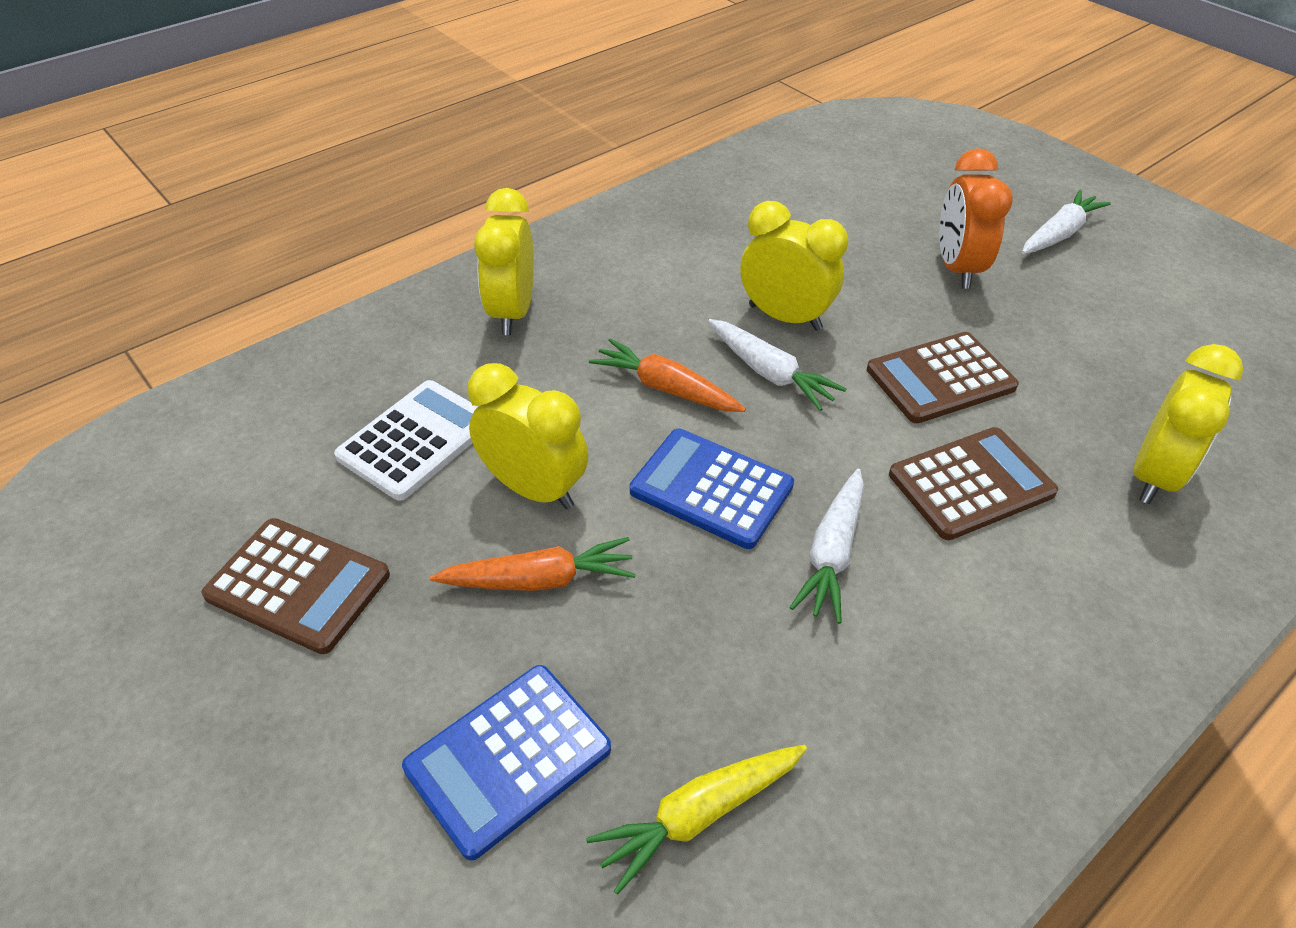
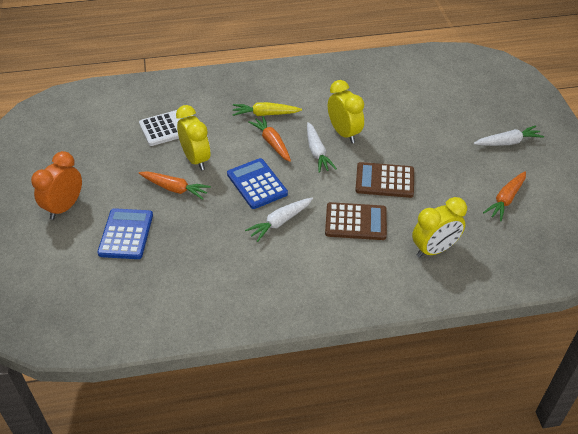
camera: 30 degrees right, 0 degrees up
brown calculator [201,518,390,654] -> none
blue calculator [402,665,611,860] -> blue calculator turned 105 degrees clockwise [97,208,153,259]
yellow clock [474,188,534,335] -> none
yellow carrot [586,745,807,895] -> yellow carrot moved to [232,102,302,116]
orange clock [939,148,1013,289] -> orange clock moved to [31,151,82,220]
none -> orange carrot [483,171,526,221]

